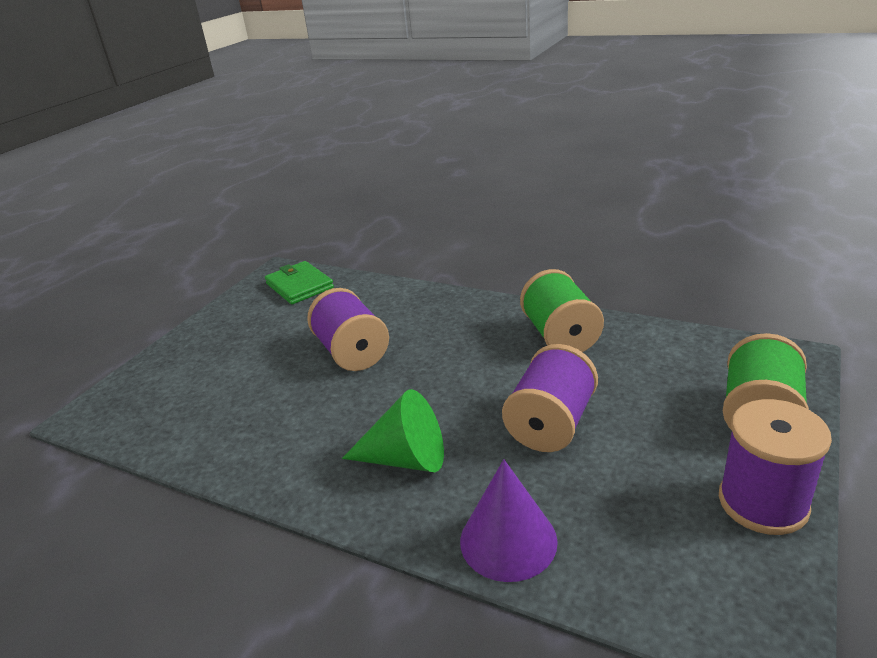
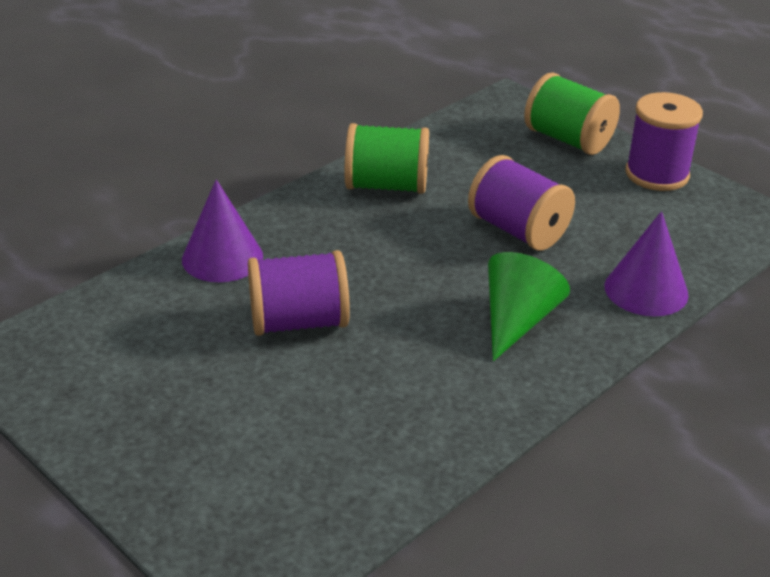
camera: 75 degrees left, 5 degrees up
green wallet [265,261,334,305] -> none
none -> purple cone [182,179,263,282]

